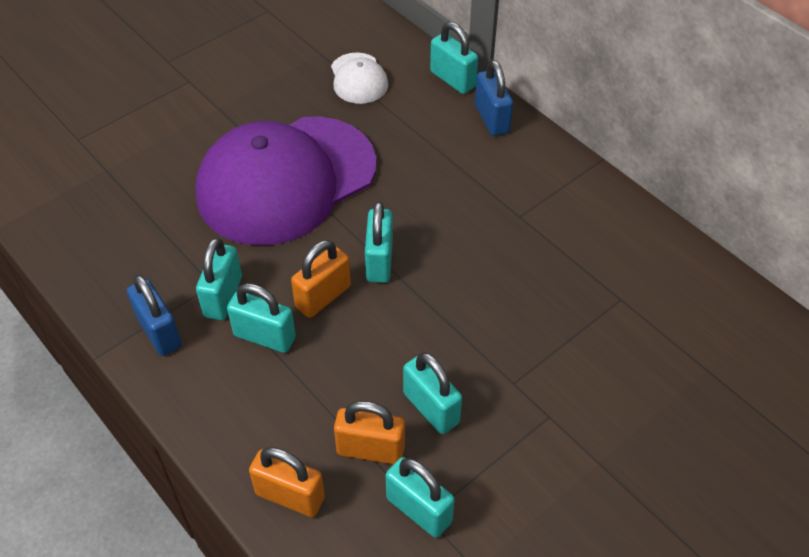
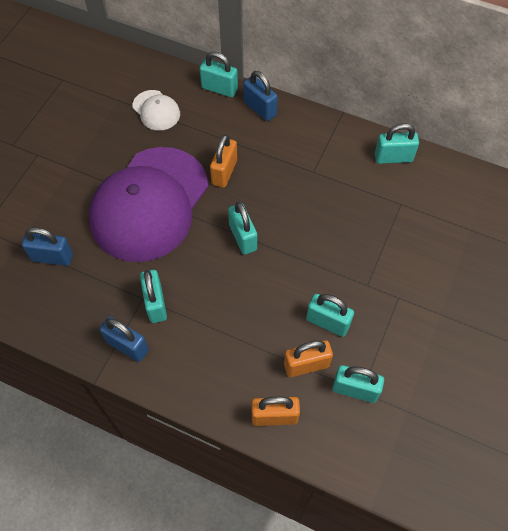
camera: 25 degrees left, 10 degrees up
turquoise padlock [227,283,296,353] -> turquoise padlock moved to [375,123,419,164]
orange padlock [291,240,351,318] -> orange padlock moved to [210,135,237,188]
none -> blue padlock [22,227,73,266]

